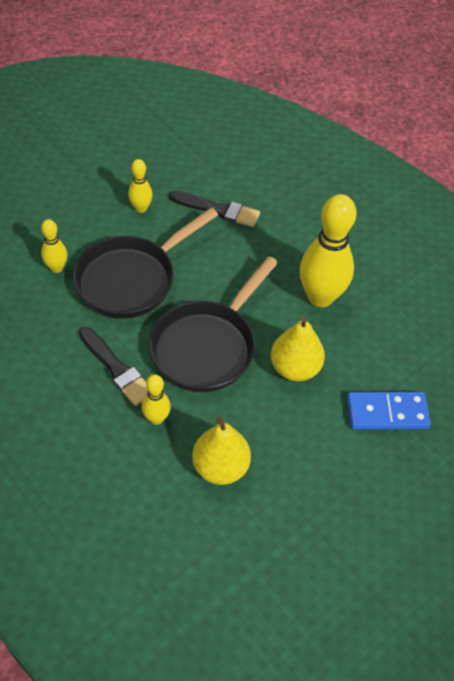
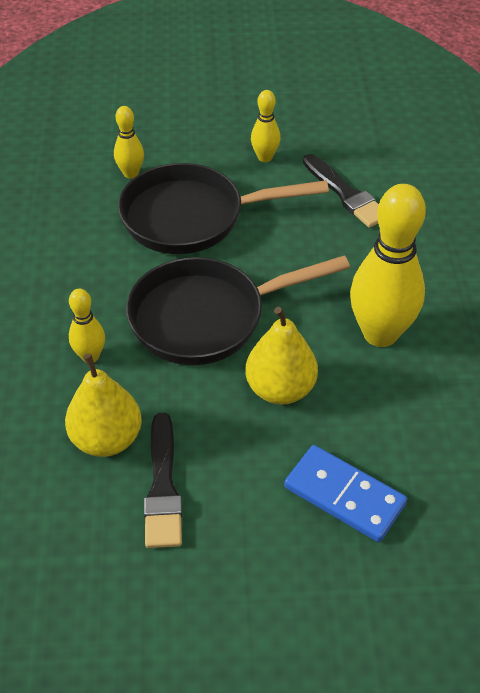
camera: 40 degrees right, 5 degrees down
black brush [79,327,148,406] -> black brush moved to [144,413,182,548]

